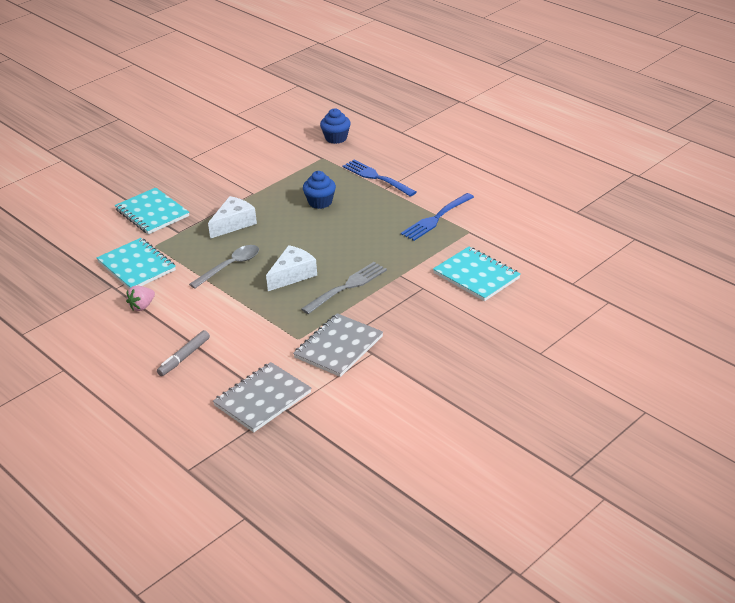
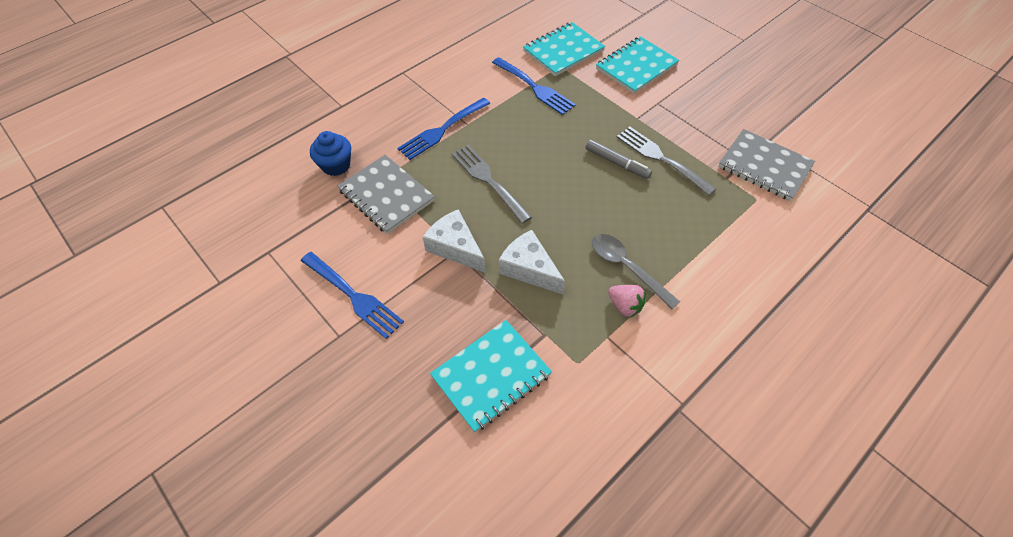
camera: 90 degrees left, 20 degrees up
turquoise notebook [96,238,176,289] -> turquoise notebook moved to [523,22,605,76]
pink strawberry [126,286,155,311] -> pink strawberry moved to [608,285,646,318]
grey marker [157,330,210,376] -> grey marker moved to [586,140,652,179]
grey notebook [213,362,311,432] -> grey notebook moved to [337,155,435,234]
white cheese [266,245,317,291] -> white cheese moved to [423,209,485,272]
blue cupcake [303,171,336,209] -> grey fork [451,145,532,224]
none -> blue fork [301,252,404,339]

